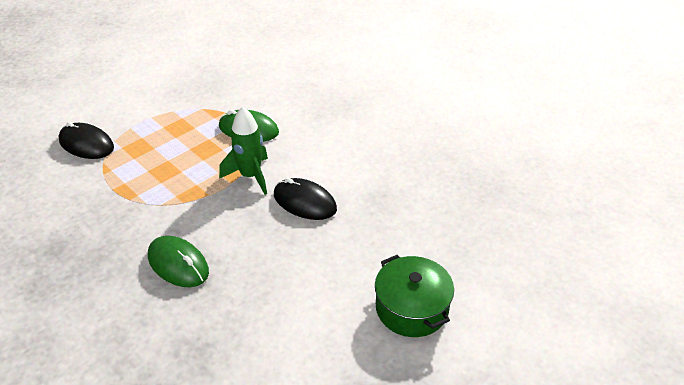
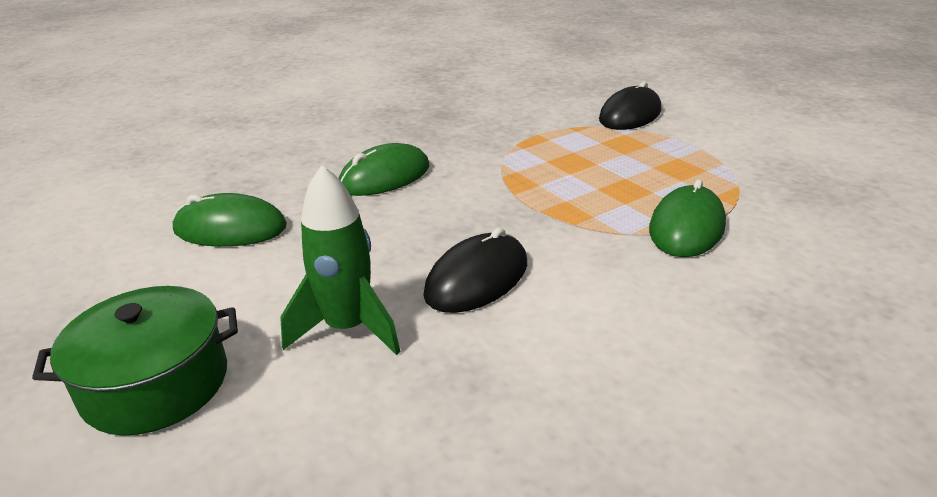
camera: 100 degrees right, 10 degrees down
green rocket [219,106,268,195] -> green rocket moved to [280,165,401,355]
none -> green mouse [173,193,287,247]

